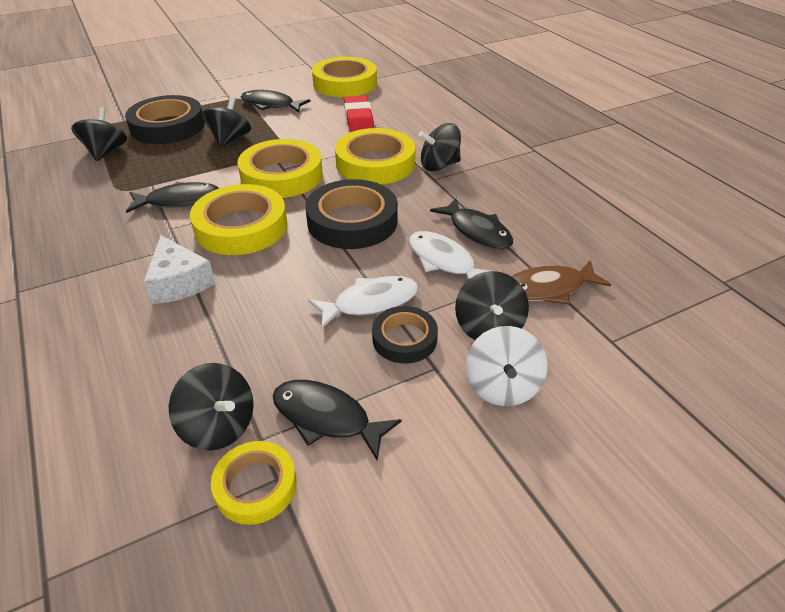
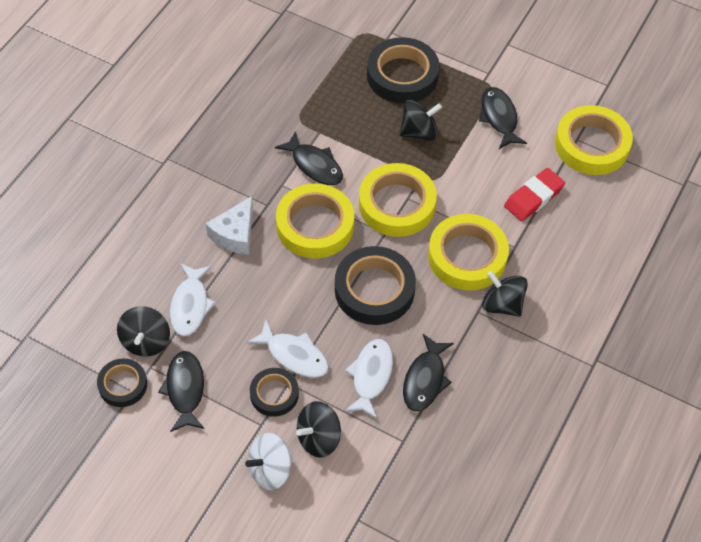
camera: 55 degrees right, 15 degrees up
black spinning top [71,107,127,161] -> none
yellow tape [211,441,297,525] -> black tape [97,358,147,407]
brown fish [512,260,612,305] -> none
none -> white fish [170,263,216,336]

